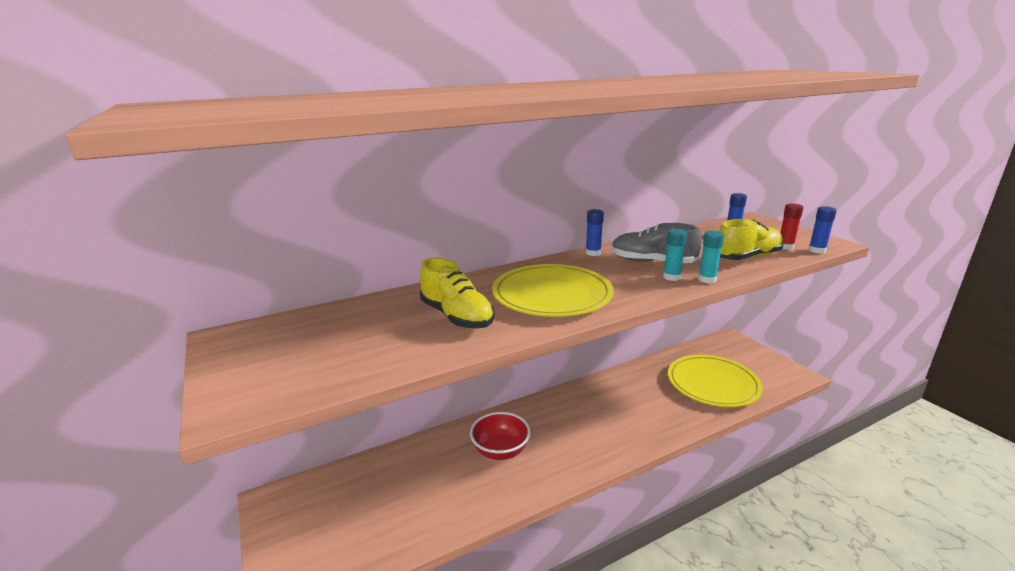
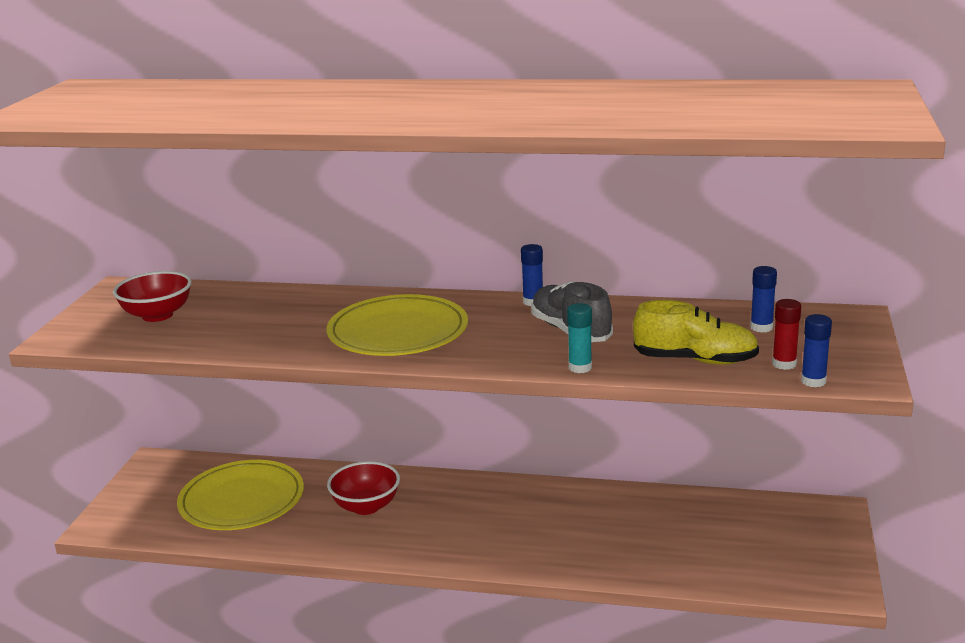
camera: 40 degrees right, 0 degrees up
yellow shoe [420,258,495,329] -> none
turquoise glue stick [663,229,687,281] -> none
yellow plate [668,355,763,407] -> yellow plate moved to [177,460,304,530]
none -> red bowl [113,271,192,322]

